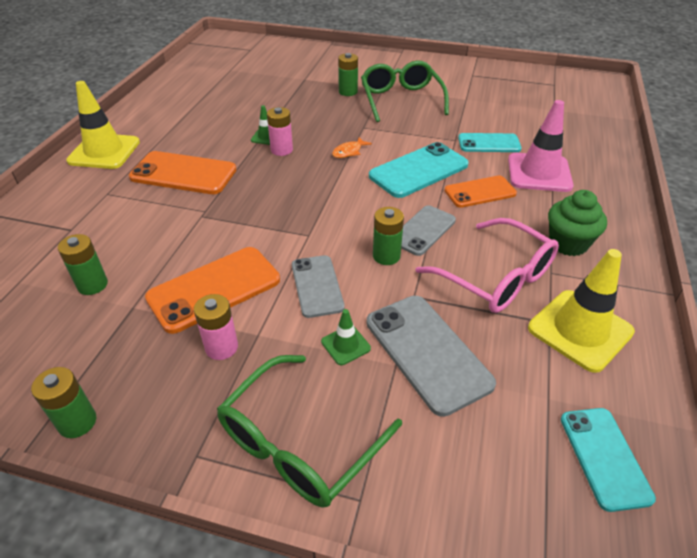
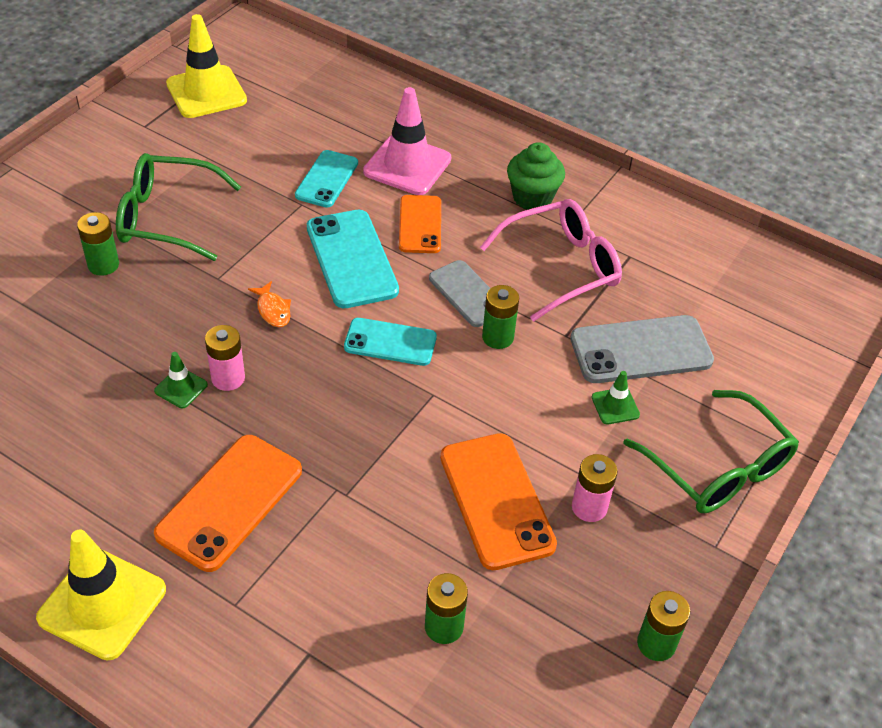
camera: 75 degrees left, 5 degrees up
grey phone [292,255,345,318] -> none
yellow traffic cone [528,249,635,373] -> yellow traffic cone moved to [166,14,247,118]
turquoise phone [561,408,656,512] -> turquoise phone moved to [344,318,437,366]

